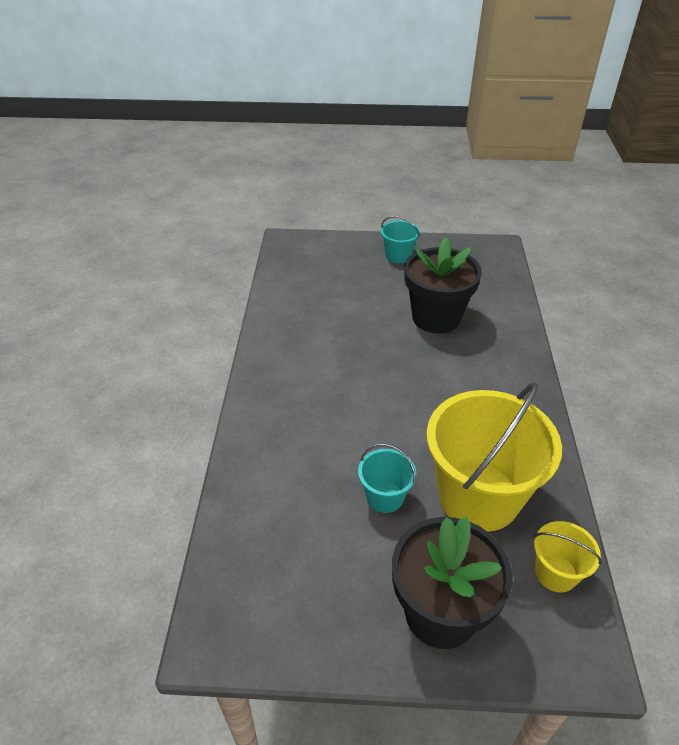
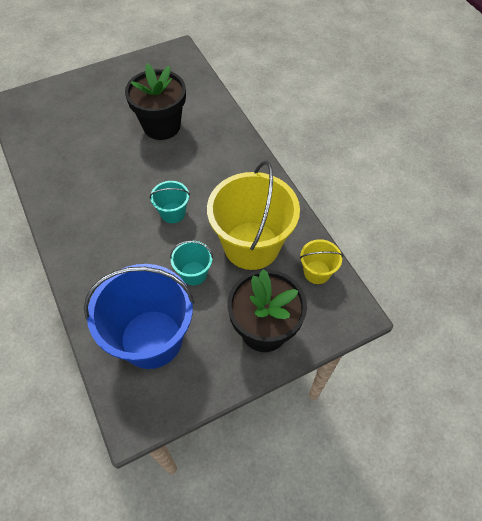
camera: 30 degrees left, 15 degrees up
turquoise bucket [381,216,420,263] -> turquoise bucket moved to [150,181,190,223]
none -> blue bucket [84,264,194,369]

